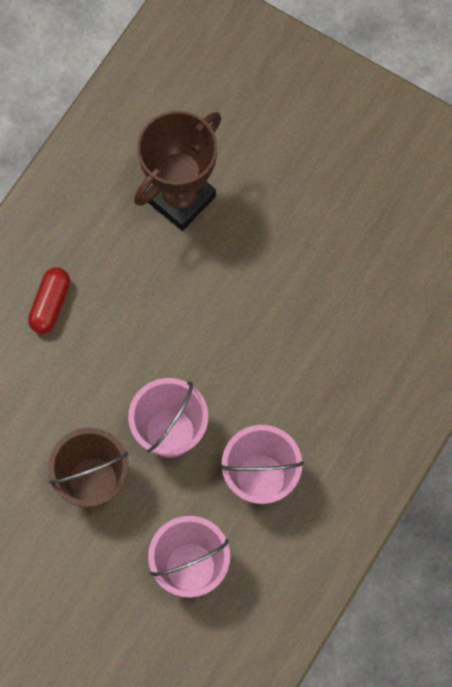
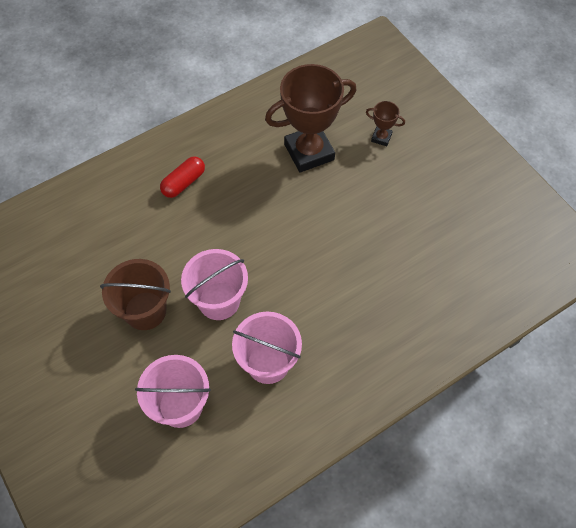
camera: 25 degrees right, 10 degrees down
none -> brown trophy [366,101,405,146]

